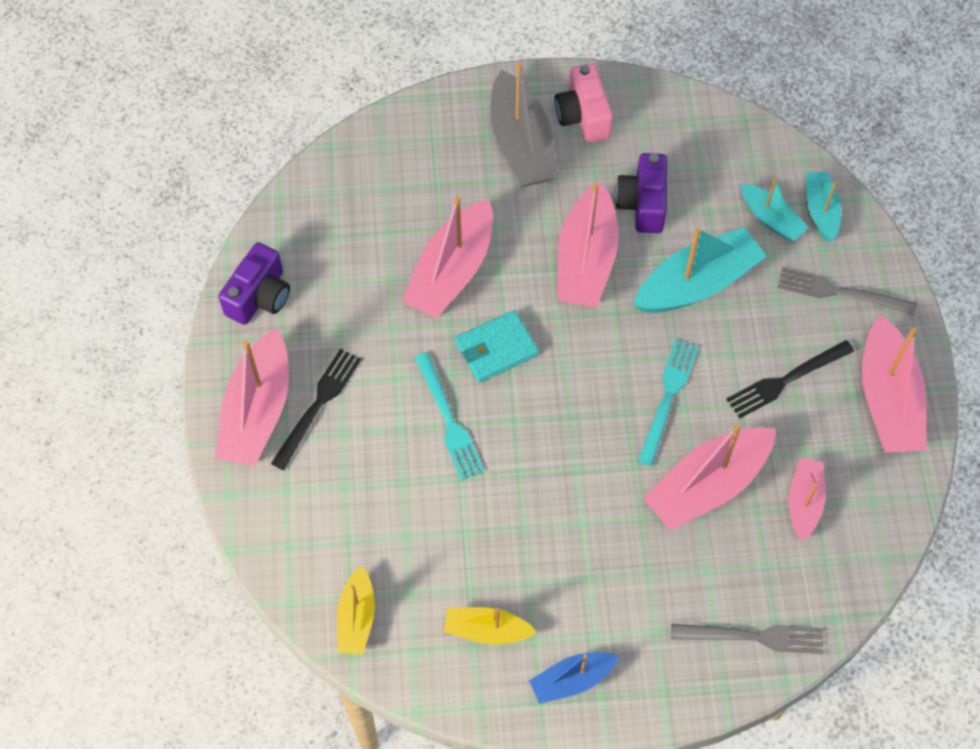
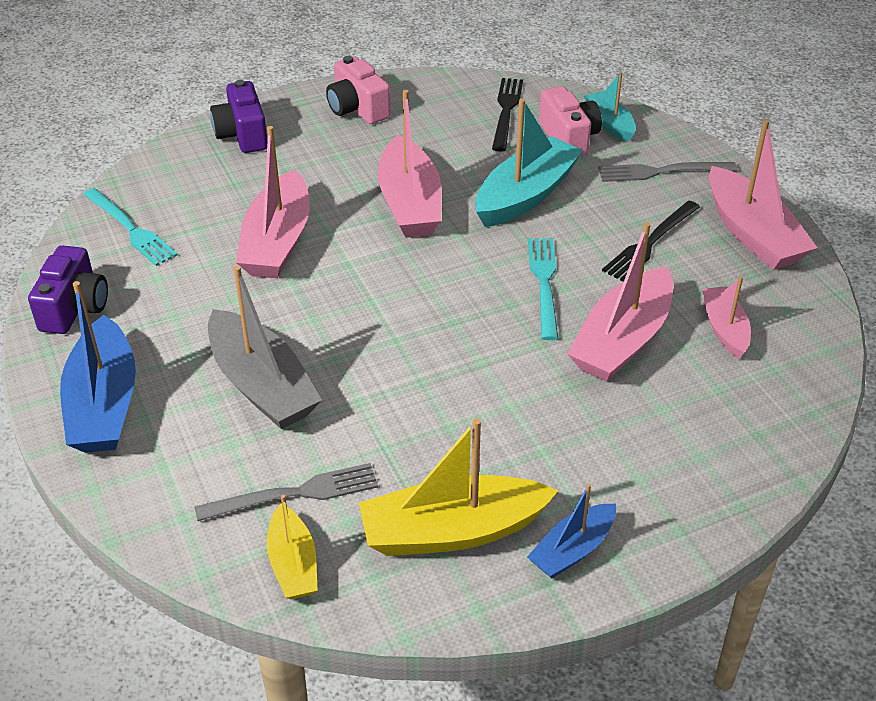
camera: 20 degrees left, 20 degrees down
pink boat [215,327,289,466] -> blue boat [60,281,136,453]
black fork [271,348,361,470] -> black fork moved to [492,78,523,152]
turquoise fork [414,352,484,480] -> turquoise fork moved to [83,188,178,266]
yellow boat [444,607,537,645] -> yellow boat [359,418,558,556], size x1.75
turquoise wallet [455,310,539,383] -> none
grey boat [490,62,558,187] -> grey boat moved to [208,266,322,429]
purple camera [615,153,667,233] -> purple camera moved to [210,80,267,153]
grey fork [671,624,824,654] -> grey fork moved to [195,463,378,521]
turquoise boat [741,177,809,241] -> pink camera [539,86,602,156]

